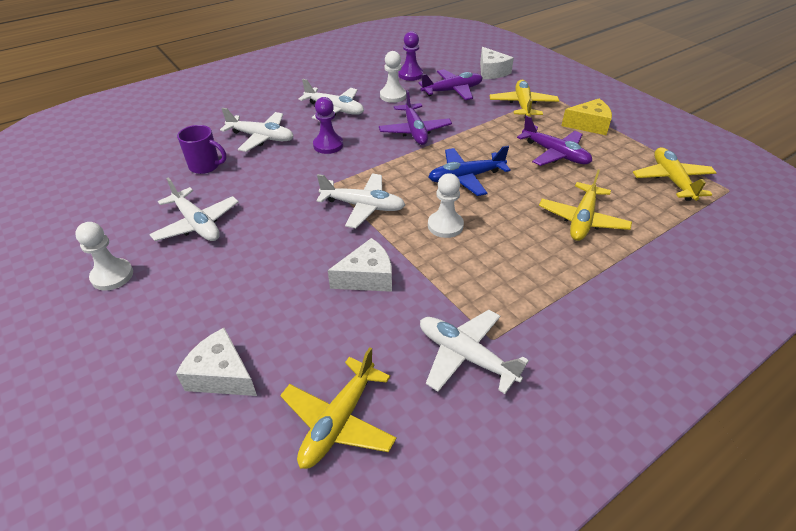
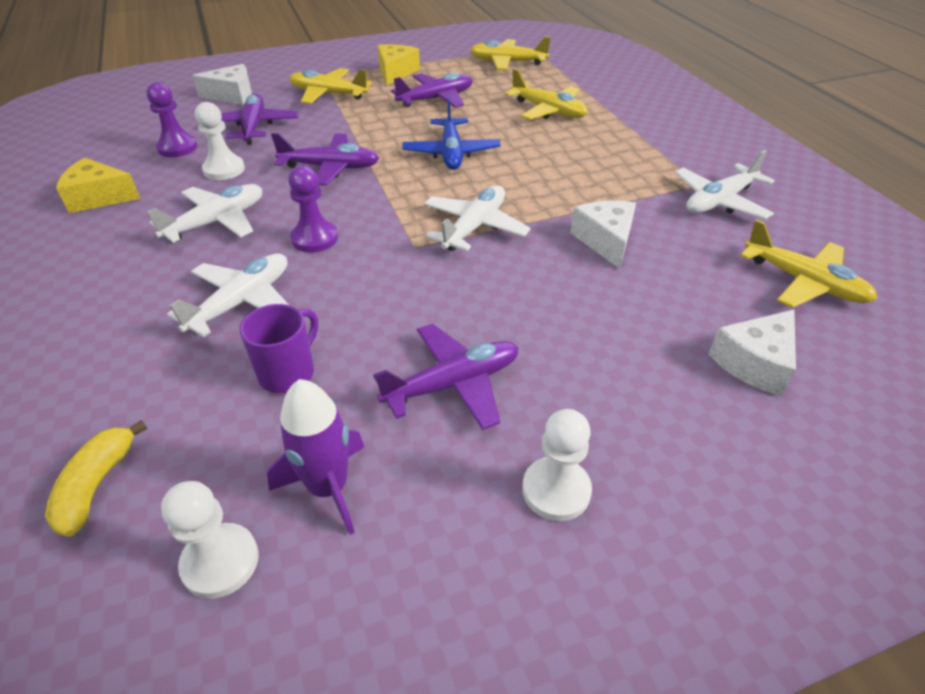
camera: 75 degrees left, 0 degrees up
white plane [149,177,239,241] -> purple plane [373,324,519,430]
white pawn [428,173,464,238] -> white pawn moved to [161,481,259,599]
none -> yellow banana [45,420,147,537]
none -> yellow cheese [56,158,141,213]
none -> purple rocket [267,379,364,535]

